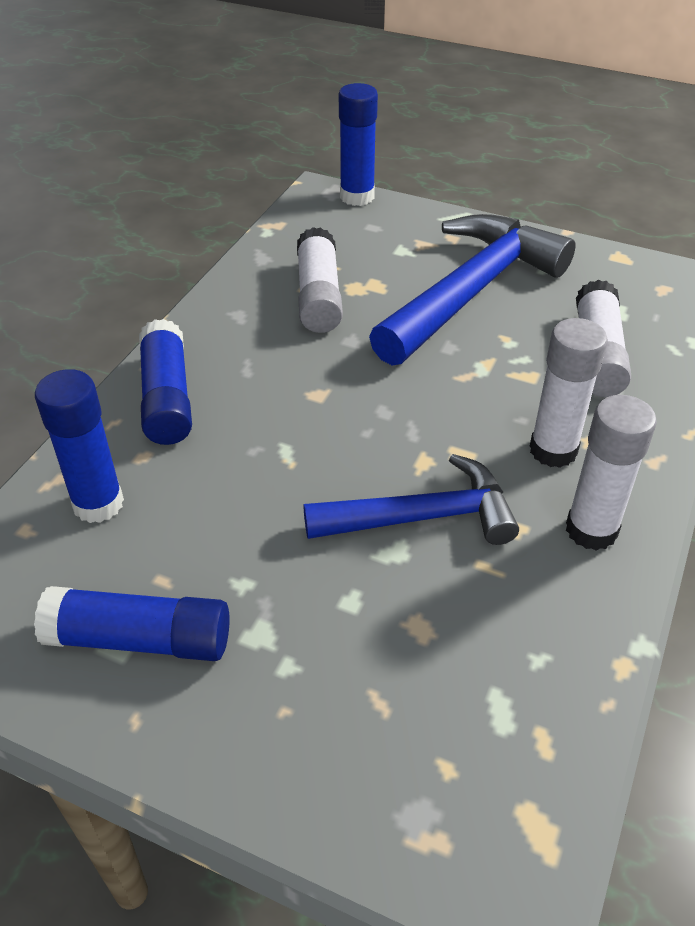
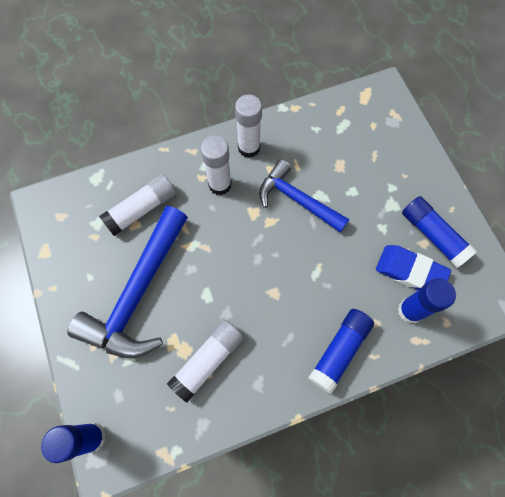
camera: 135 degrees left, 25 degrees up
blue hammer [369,214,576,366] -> blue hammer turned 60 degrees counterclockwise [67,206,188,358]
none -> blue eraser [376,245,451,290]

